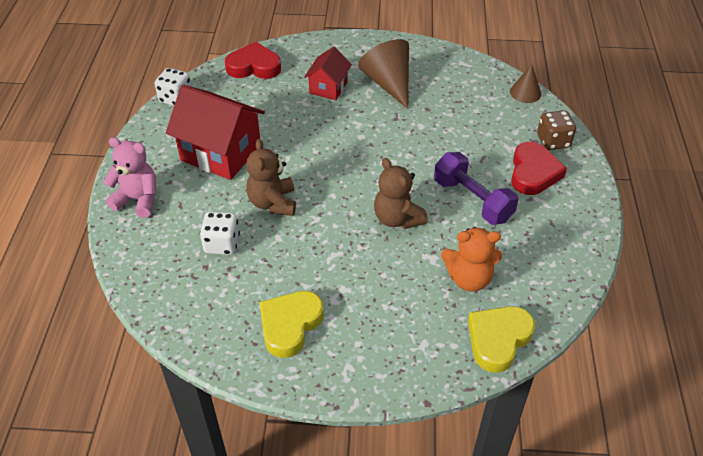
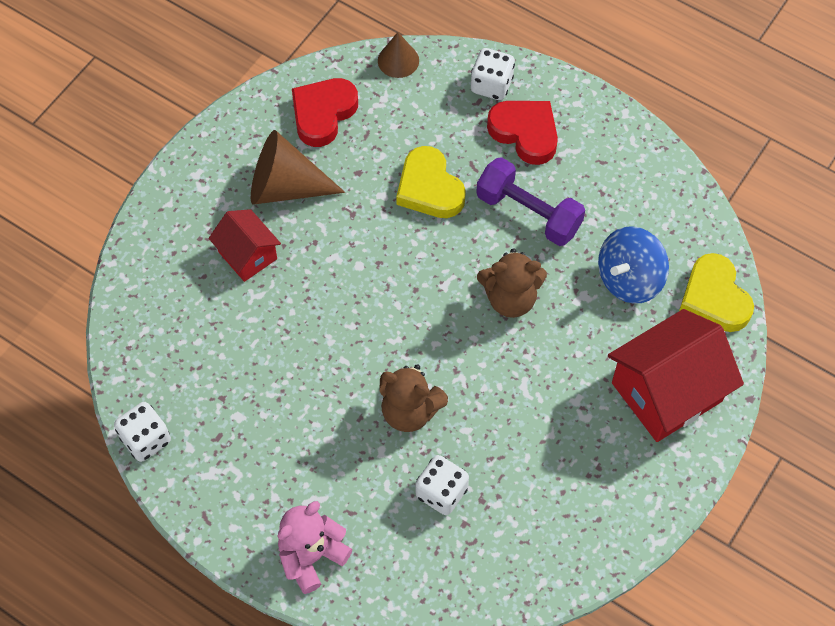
camera: 60 degrees left, 15 degrees up
red house [166,85,265,180] -> red house moved to [608,309,744,442]
red heart [225,42,281,79] -> red heart moved to [292,78,358,147]
yellow heart [259,291,324,358] -> yellow heart moved to [396,146,466,218]
purple dumbbell [434,152,519,225] -> purple dumbbell turned 45 degrees clockwise [476,157,585,246]
orange teddy bear [441,227,502,292] -> blue spinning top [598,226,669,304]
brown dice [537,110,576,150] -> white dice [471,48,515,100]

